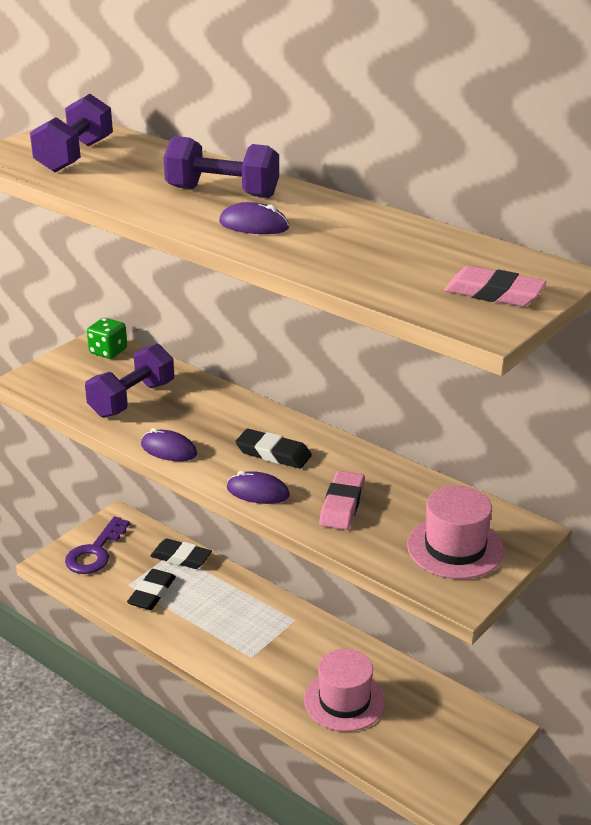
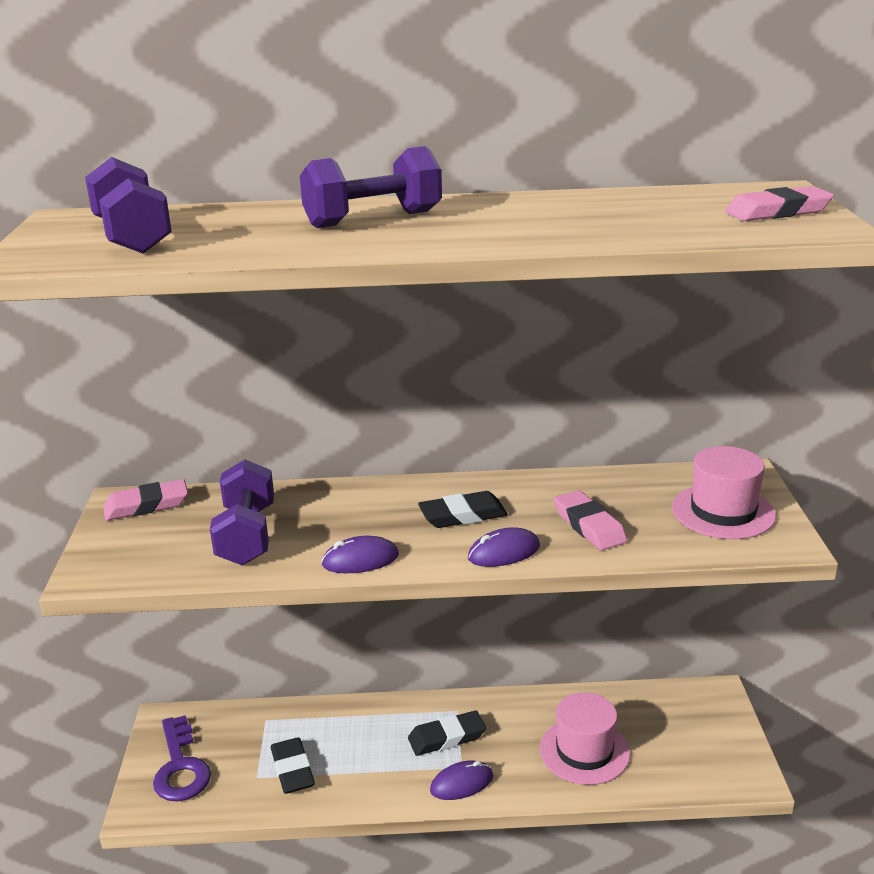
camera: 40 degrees left, 5 degrees down
green dice [87,318,127,359] -> pink eraser [103,479,188,521]
black eraser [150,539,212,569] -> black eraser moved to [408,710,486,756]
purple mouse [219,202,289,234] -> purple mouse moved to [430,761,493,800]

